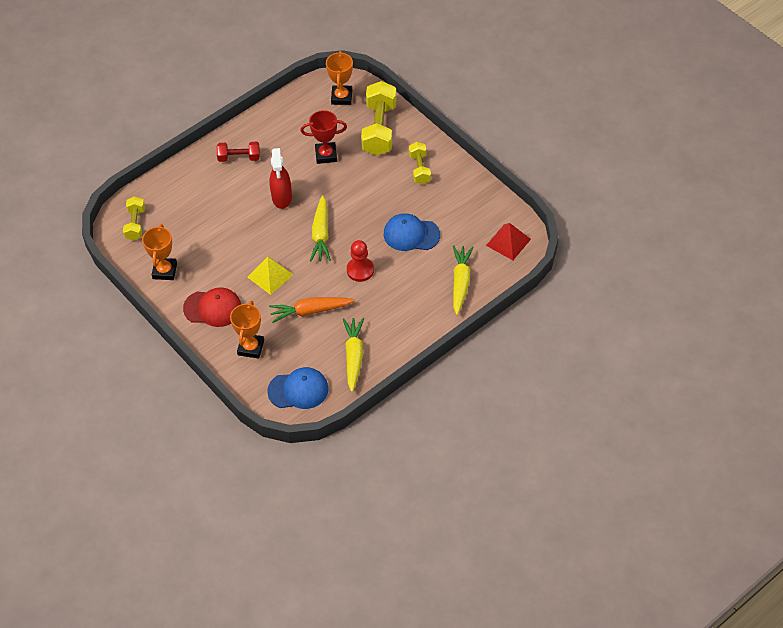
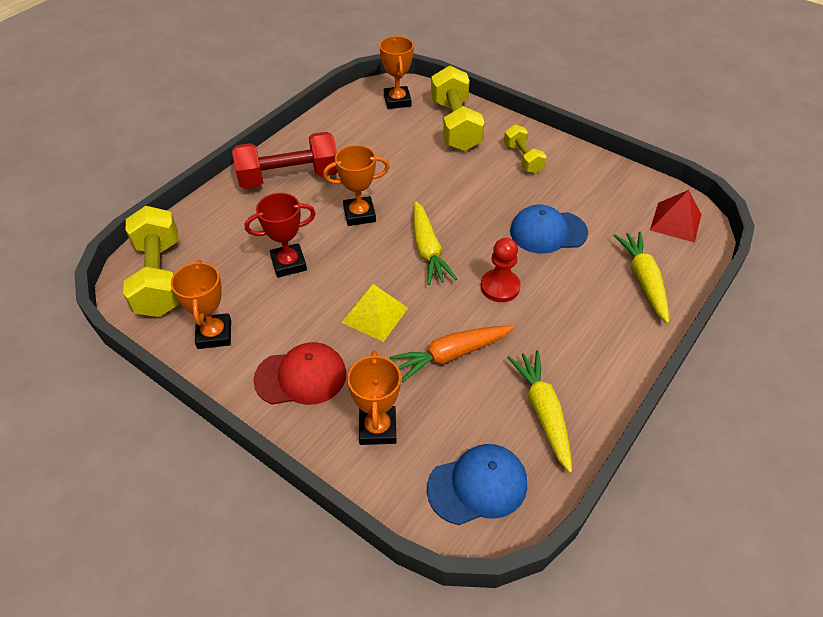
camera: 15 degrees left, 5 degrees down
yellow dumbbell [123,196,145,241] -> yellow dumbbell [123,206,180,317], size x1.78
red dumbbell [217,142,260,162] -> red dumbbell [232,132,337,189], size x1.78
red spray bottle [269,148,292,209] -> orange trophy [323,145,389,226]
red trophy [301,110,347,164] -> red trophy moved to [245,193,316,277]

